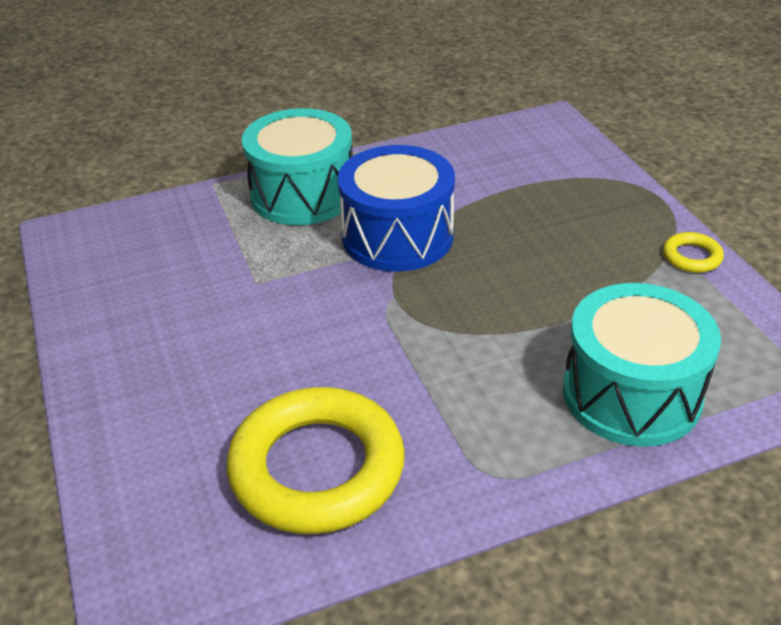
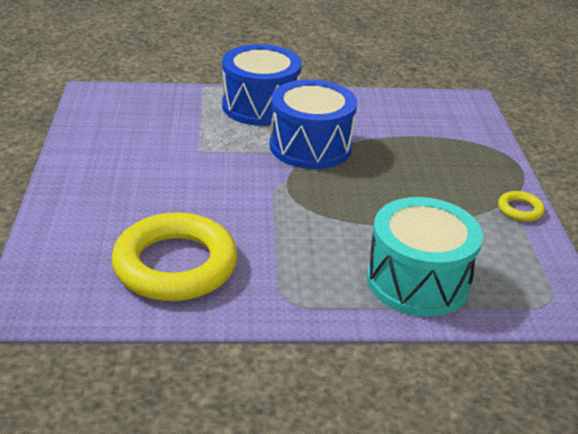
camera: 15 degrees right, 5 degrees down
turquoise drum [242,108,353,225] -> blue drum [222,44,302,126]

